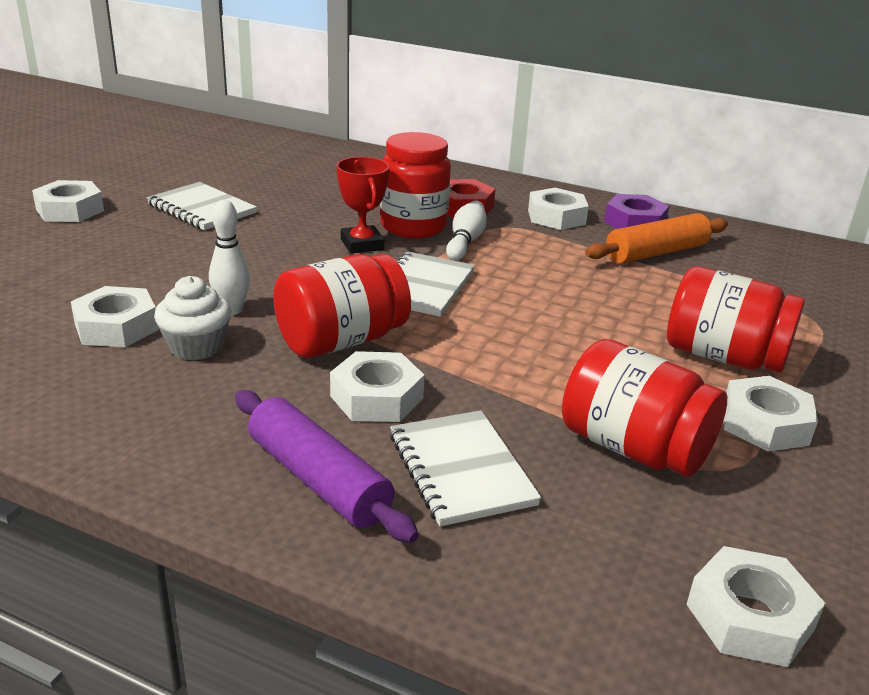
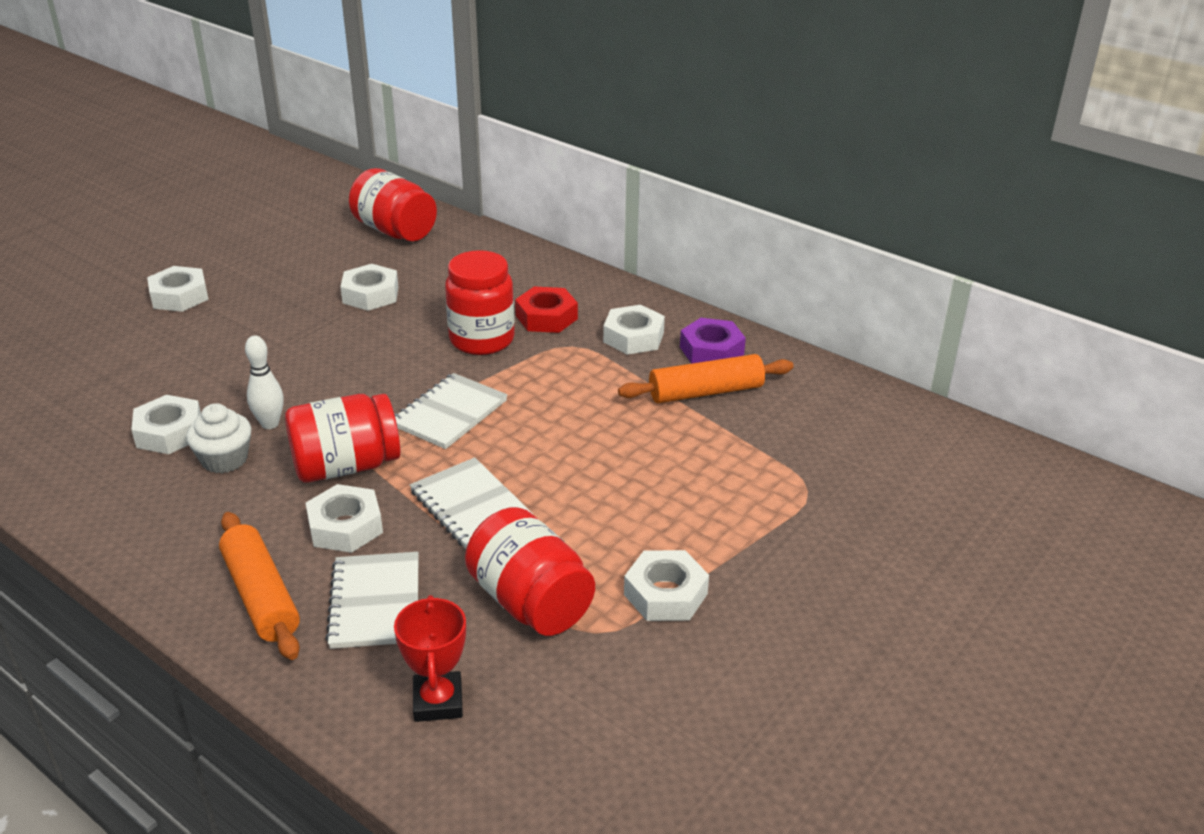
camera: 15 degrees right, 5 degrees up
white notebook [147,182,257,230] -> white notebook moved to [410,457,533,549]
purple rolling pin [235,390,419,543] -> orange rolling pin [219,512,300,660]
red trophy [336,157,389,254] -> red trophy moved to [394,595,466,722]
white bowling pin [446,201,487,261] -> none
red jar [667,266,805,373] -> red jar moved to [349,168,437,241]
white nut [686,546,825,667] -> white nut moved to [340,264,398,311]

